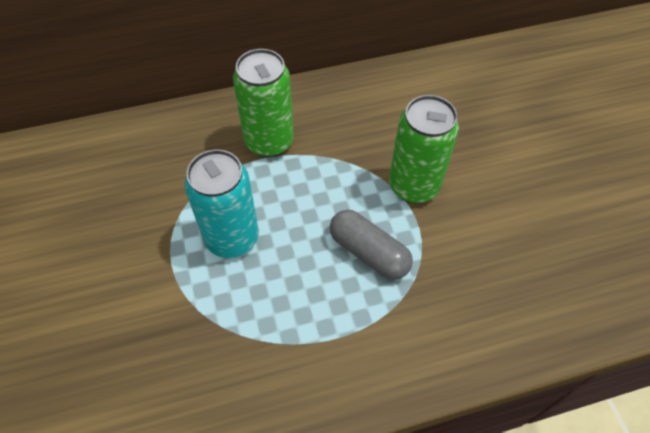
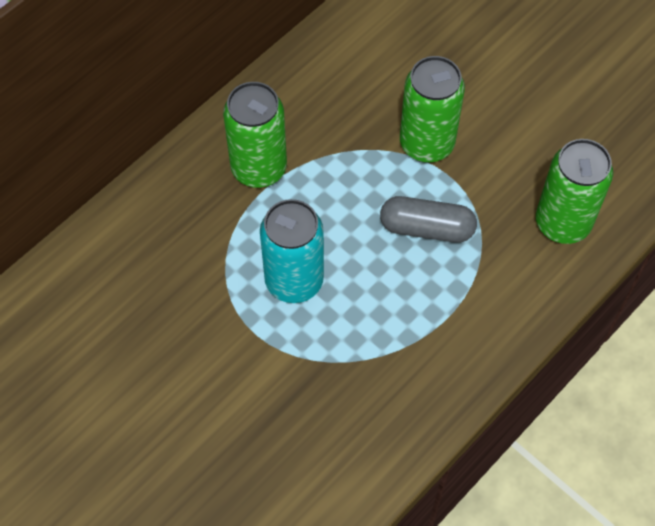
camera: 30 degrees left, 5 degrees up
none -> green can [536,139,613,244]

